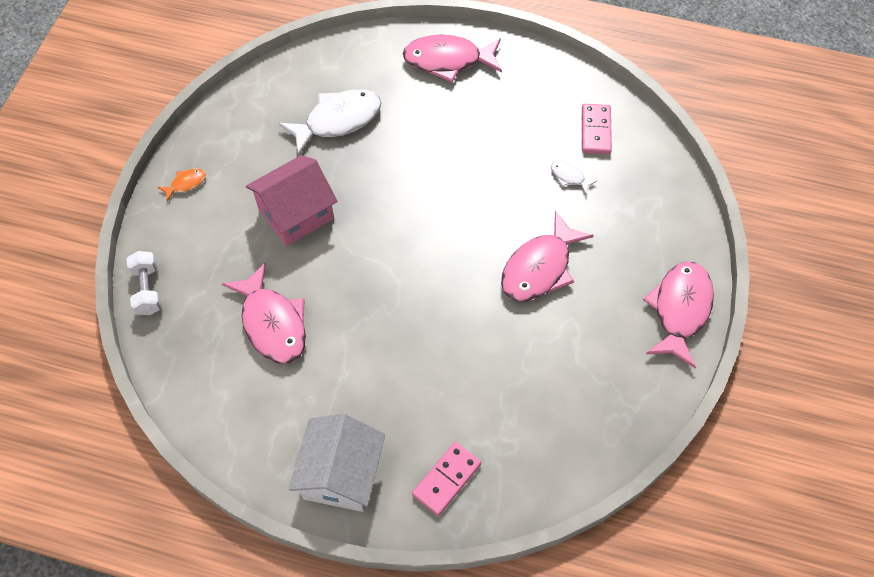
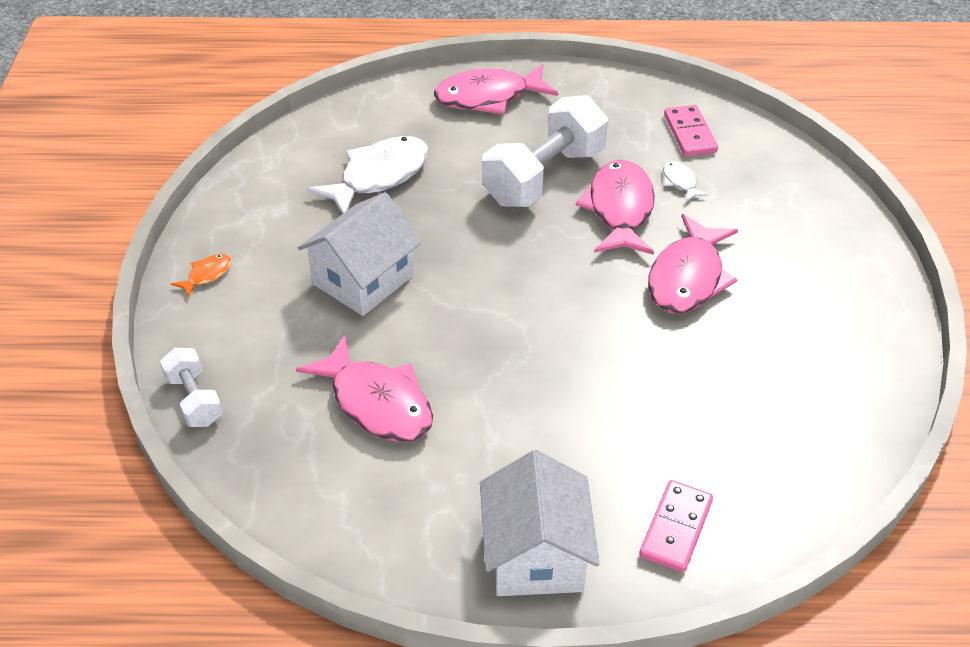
camera: 15 degrees left, 15 degrees down
pink house [246,155,338,246] -> white house [298,192,422,316]
white fish [551,160,597,194] -> white fish turned 45 degrees clockwise [663,161,708,202]
pink fish [643,261,714,368] -> pink fish moved to [576,160,655,255]
none -> white dumbbell [482,95,608,207]

